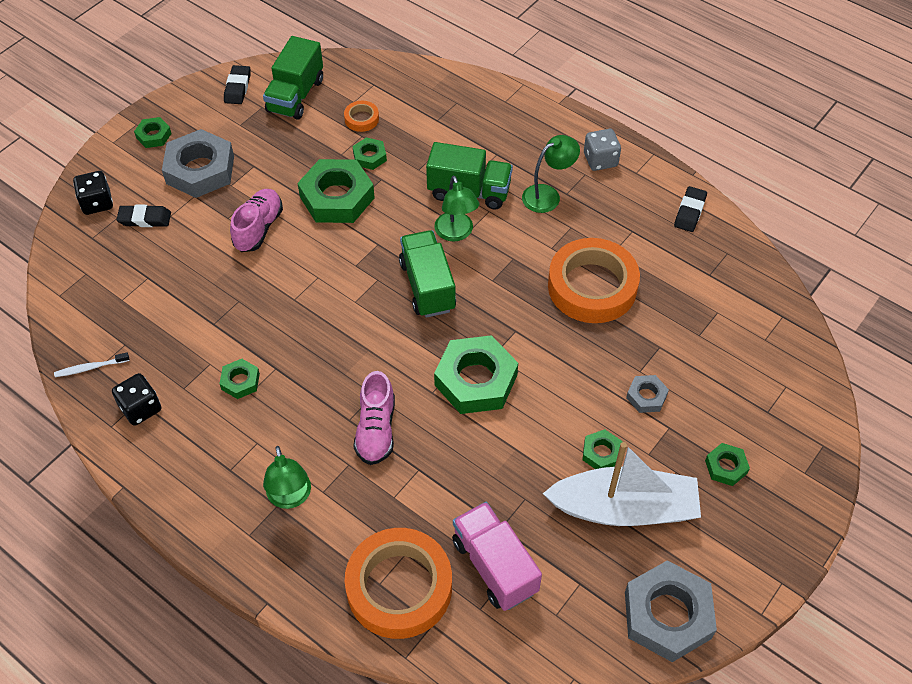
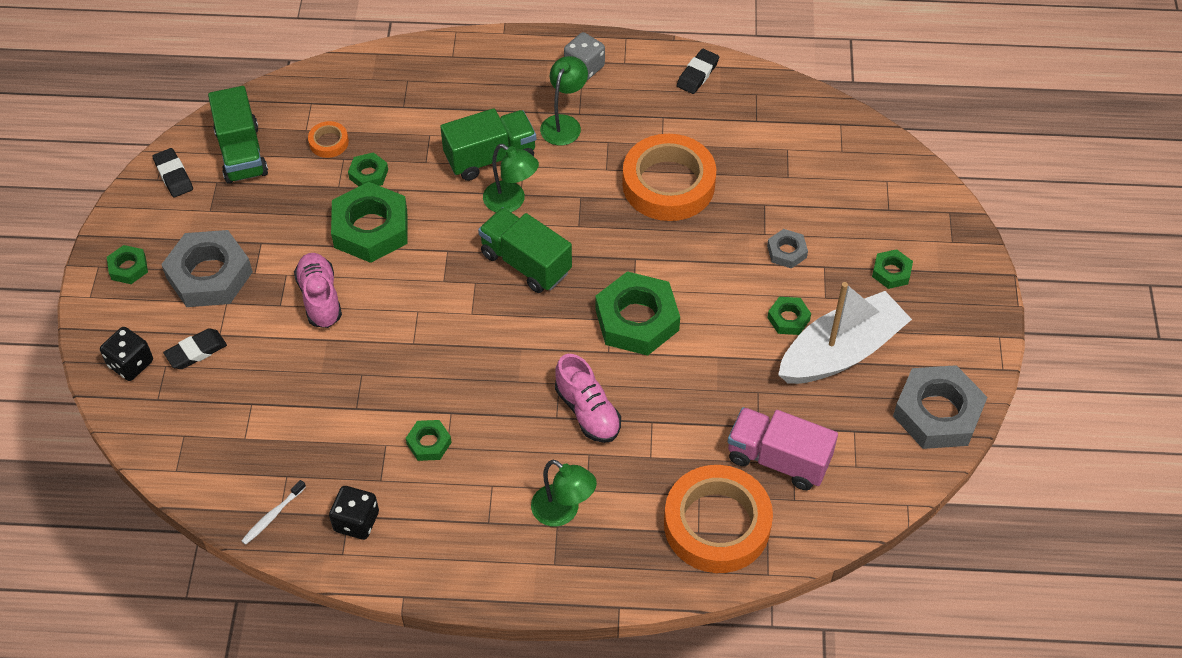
camera: 35 degrees left, 0 degrees up
black eraser [674,186,707,232] -> black eraser turned 45 degrees clockwise [677,49,719,94]

